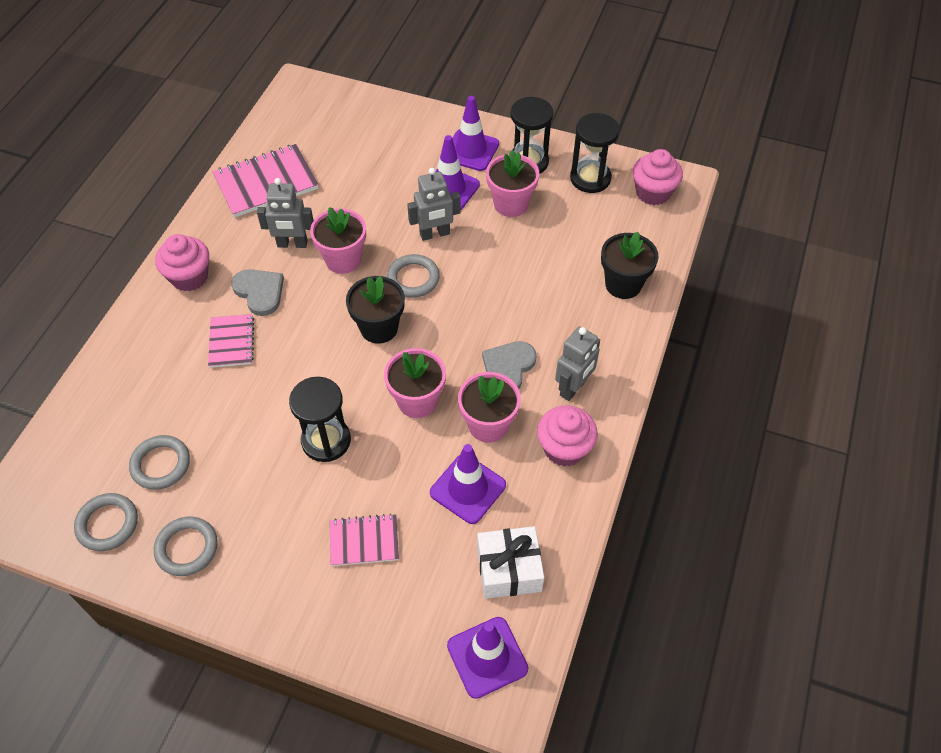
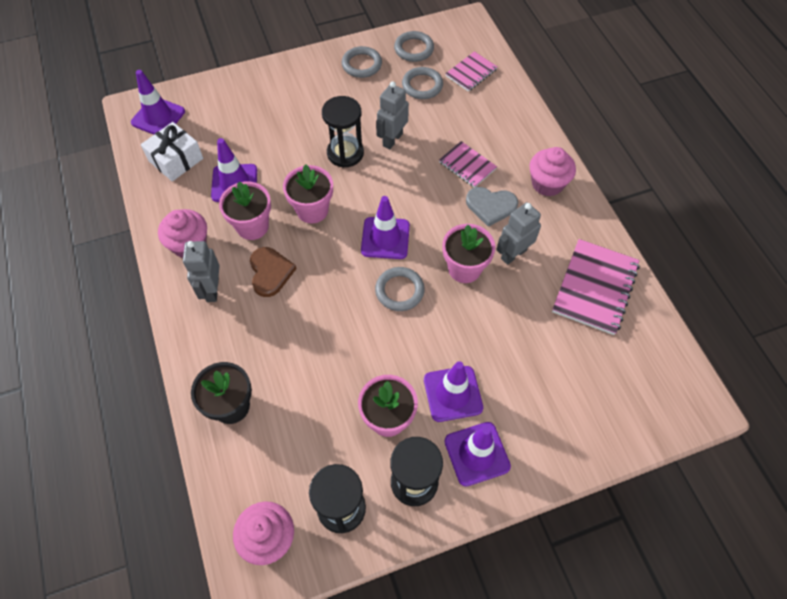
camera: 140 degrees right, 5 degrees up
pink notebook [330,514,399,566] -> pink notebook moved to [445,51,498,92]
black flower pot [346,276,405,344] -> purple traffic cone [361,196,410,259]
grey robot [407,168,461,241] -> grey robot moved to [376,81,409,149]
grey heart [482,341,537,389] -> brown heart [250,247,297,297]

